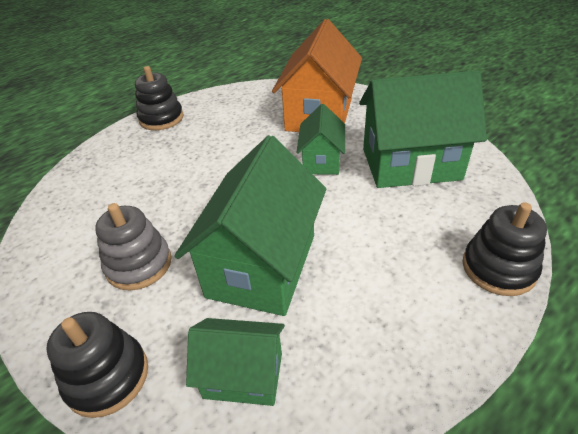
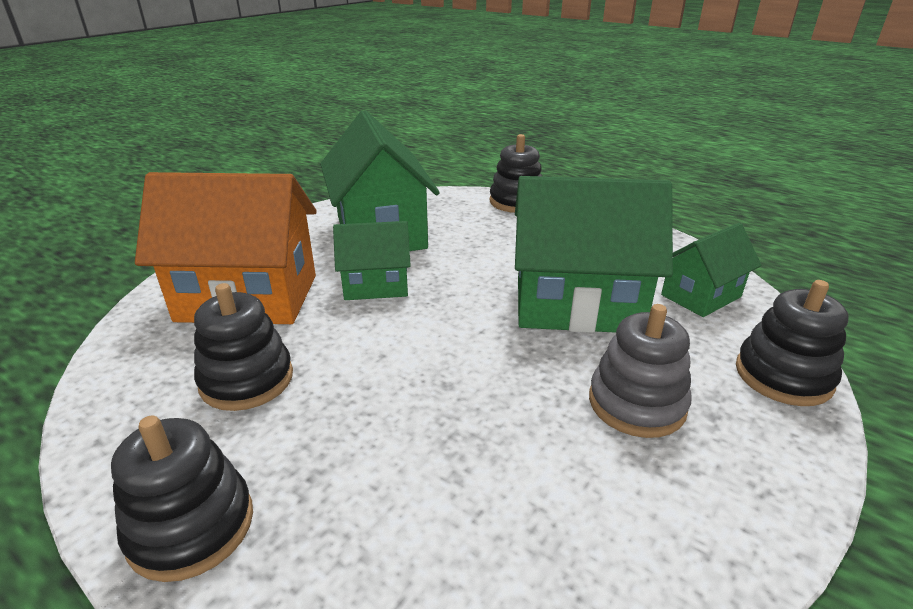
camera: 105 degrees left, 10 degrees down
green house [186,318,285,406] -> green house turned 60 degrees clockwise [661,223,762,317]
none -> black stacking toy [194,283,293,411]

